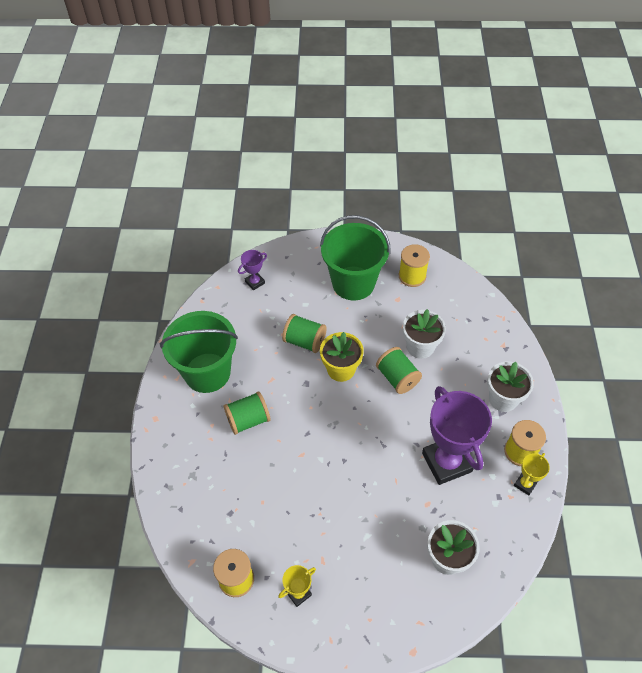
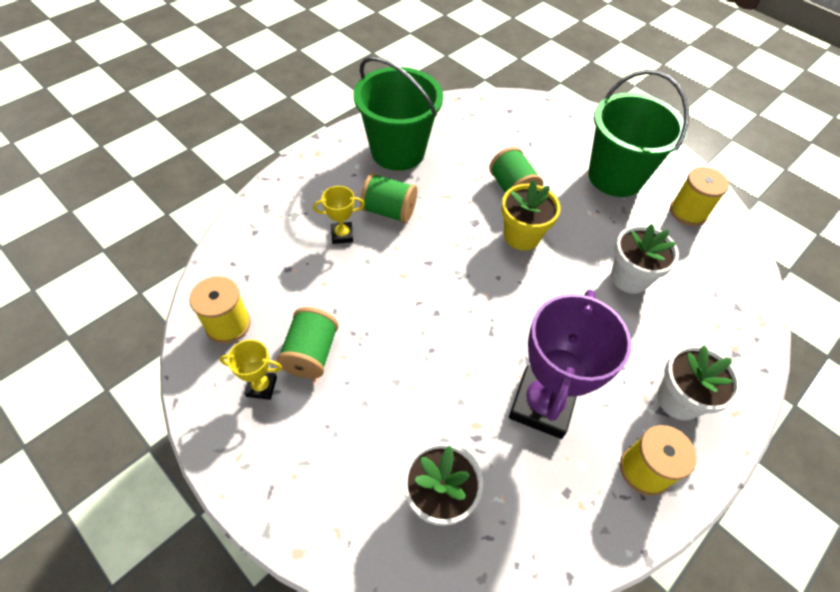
camera: 40 degrees right, 0 degrees up
purple trophy [238,250,267,291] -> none
green spool [376,347,422,394] -> green spool moved to [276,307,338,379]
yellow trophy [514,453,550,495] -> yellow trophy moved to [313,186,365,244]

